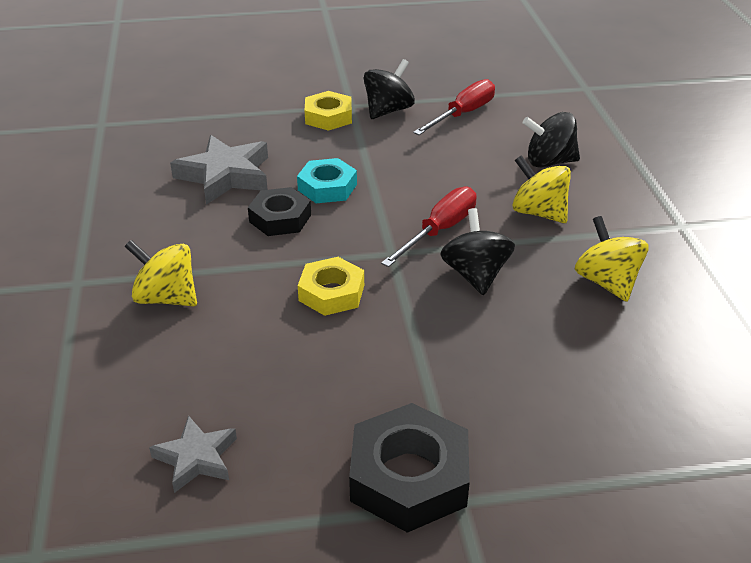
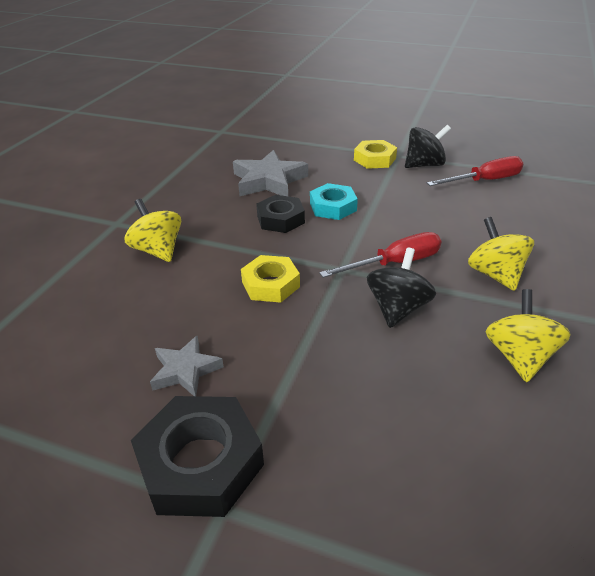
camera: 30 degrees right, 0 degrees up
grey star [149,415,237,493] -> grey star moved to [150,336,224,396]
black spinning top [523,112,580,168] -> none

